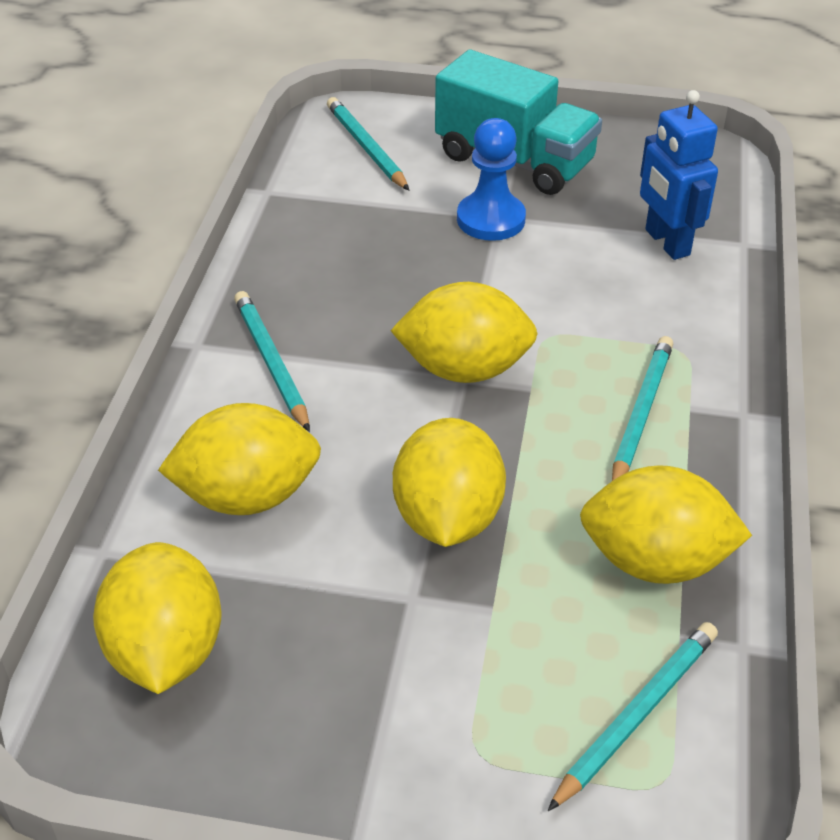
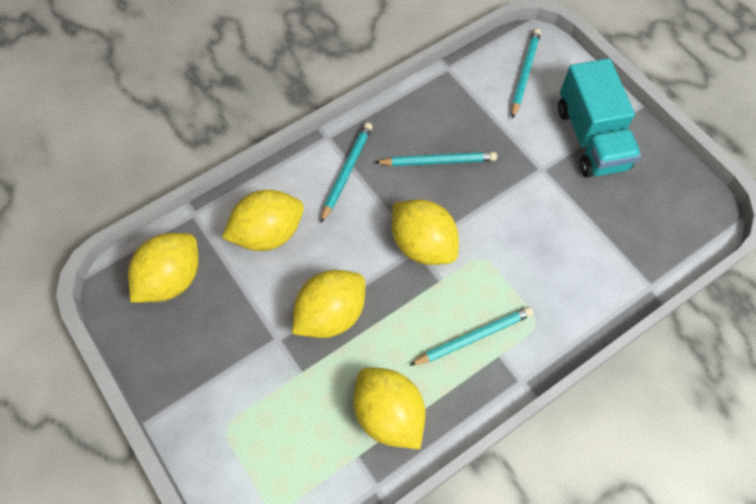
camera: 45 degrees right, 20 degrees up
yellow lemon [158,403,321,515] -> yellow lemon turned 60 degrees counterclockwise [222,190,304,251]
blue pawn [457,118,526,241] -> none
turquoise pencil [548,622,718,811] -> turquoise pencil moved to [374,152,497,166]
blue robot [640,90,718,260] -> none

